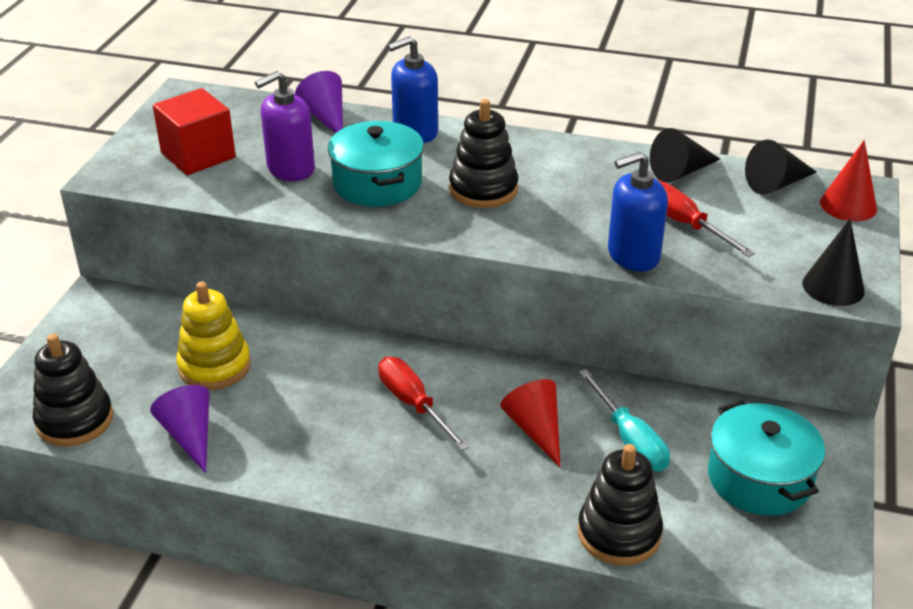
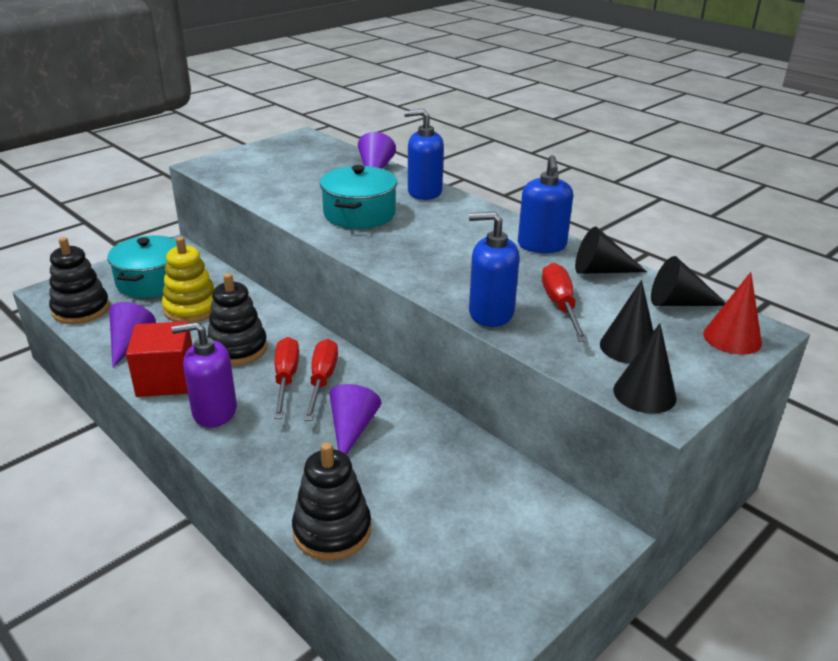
camera: 30 degrees right, 5 degrees down
red cube [153,88,236,175] -> red cube moved to [126,321,192,397]
purple soap dispenser [255,71,315,181] -> purple soap dispenser moved to [171,322,237,428]
black stacking toy [449,99,518,208] -> black stacking toy moved to [207,273,267,366]
red cone [500,379,561,467] -> purple cone [329,384,381,455]
turquoise screwdriver [579,369,670,472] -> none
turquoise pot [708,400,825,516] -> turquoise pot moved to [107,235,177,298]
none -> red screwdriver [304,339,338,421]
none -> blue soap dispenser [518,155,573,253]
none -> black cone [600,280,653,364]

